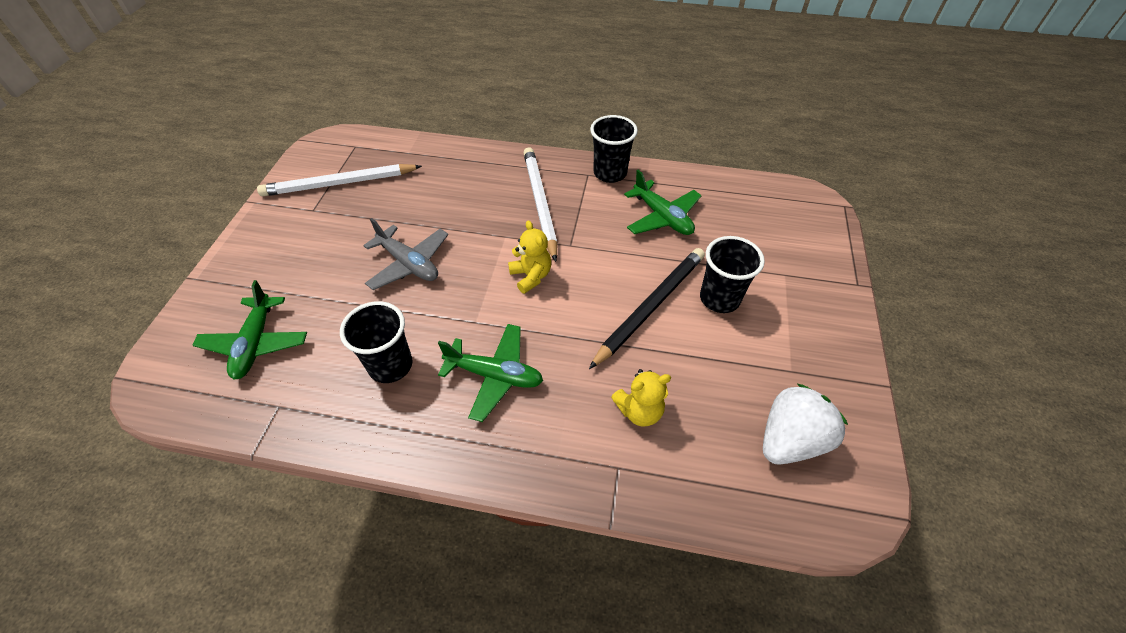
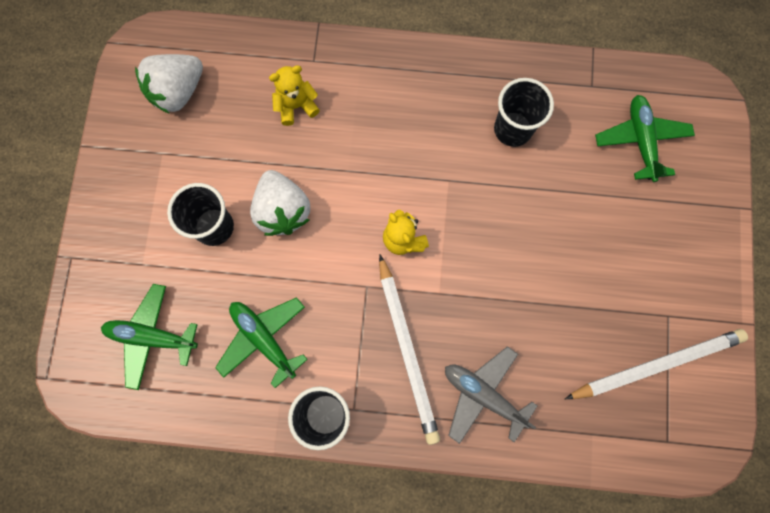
camera: 175 degrees right, 25 degrees up
grey plane [363,218,448,290] -> grey plane moved to [445,346,537,444]
green plane [438,324,543,422] -> green plane moved to [101,284,198,390]
black pencil [589,248,705,369] -> white strawberry [250,170,310,236]

